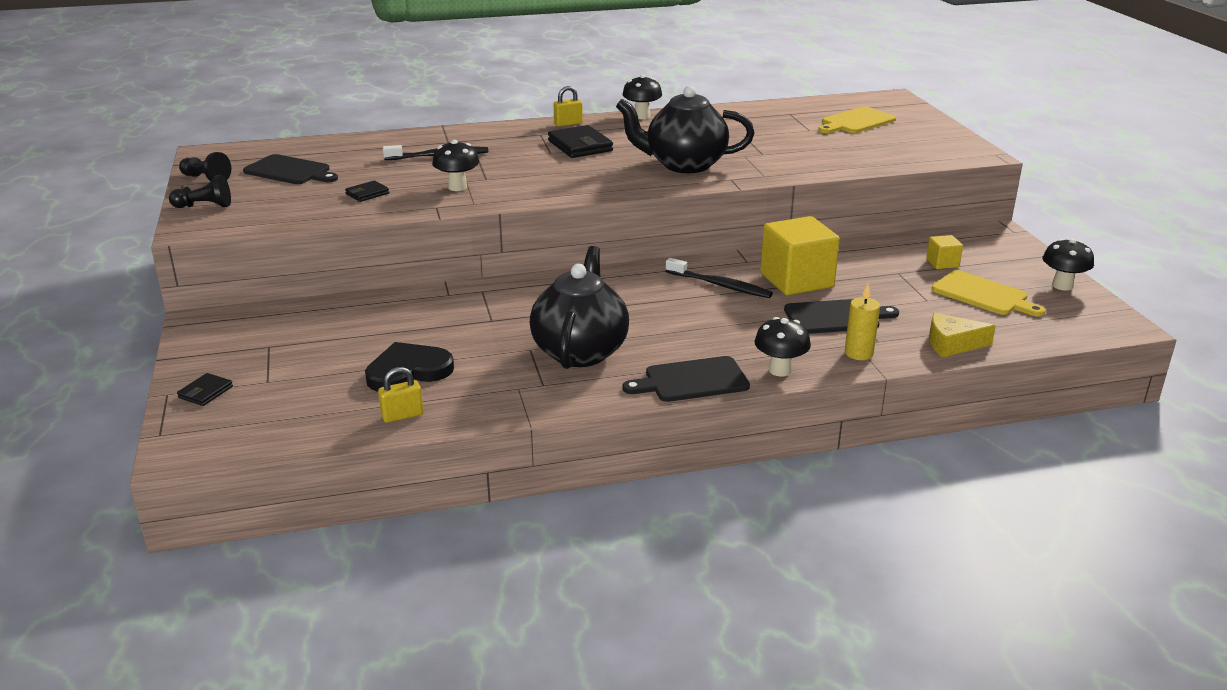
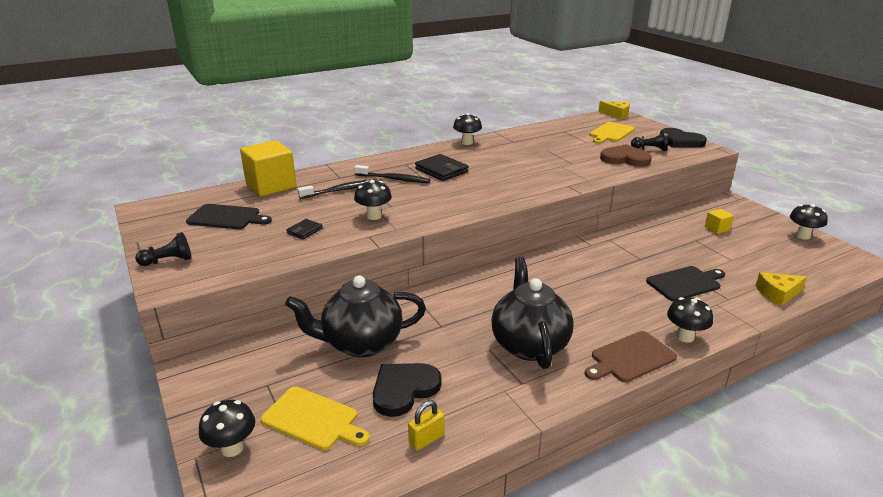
camera: 15 degrees left, 0 degrees up
black wallet [177,373,233,406] -> black mushroom [199,400,255,457]
black pawn [179,152,231,181] -> black pawn moved to [631,131,668,151]
yellow padlock [554,86,583,127] -> none
black teapot [616,85,755,173] -> black teapot moved to [285,275,426,357]
black cutting board [623,356,750,402] -> brown cutting board [585,331,677,382]
black toothbrush [666,258,773,298] -> black toothbrush moved to [354,165,430,183]
yellow cube [760,216,840,296] -> yellow cube moved to [240,140,297,196]
yellow candle [845,284,880,360] -> none
yellow cutting board [932,270,1045,317] -> yellow cutting board moved to [261,387,369,450]
none -> yellow cheese [598,101,630,119]
none -> brown heart [600,144,652,167]
none -> black heart [660,128,707,148]

